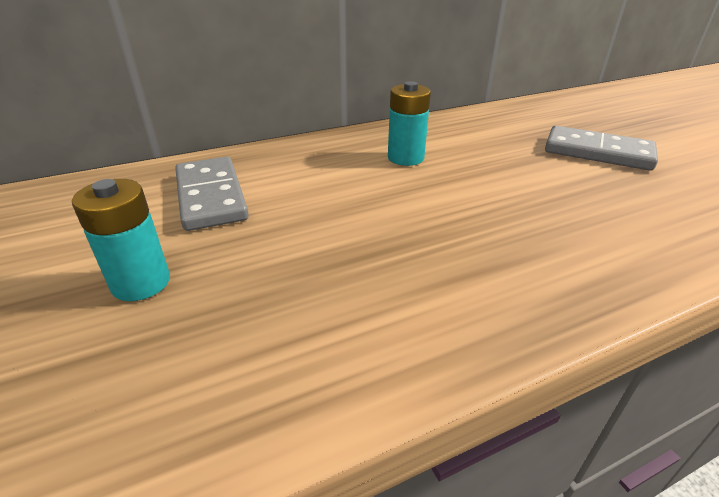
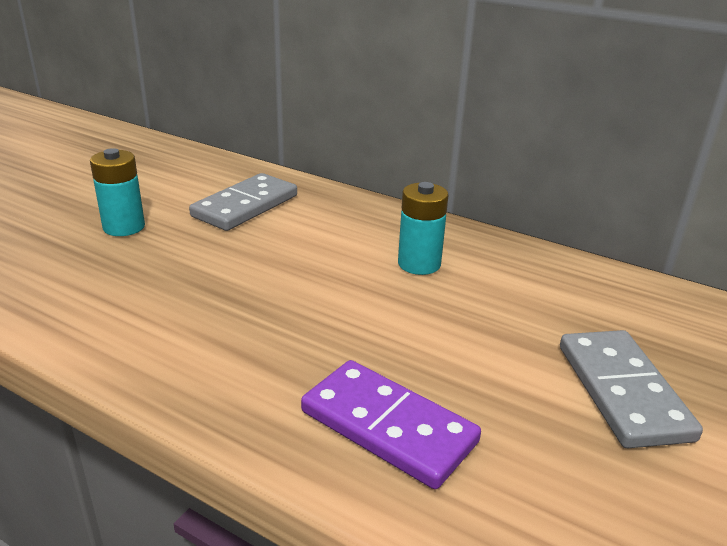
camera: 55 degrees right, 5 degrees down
none -> purple domino [301,360,481,489]

